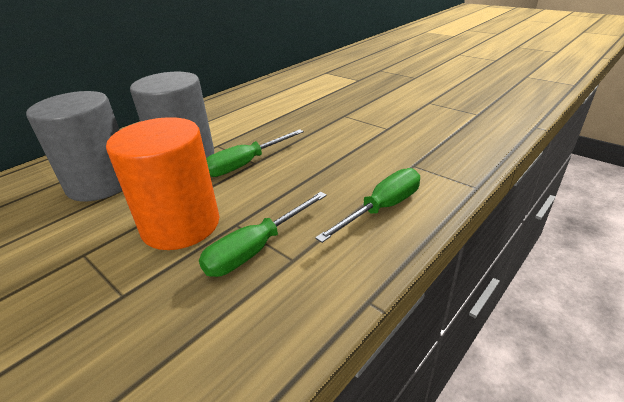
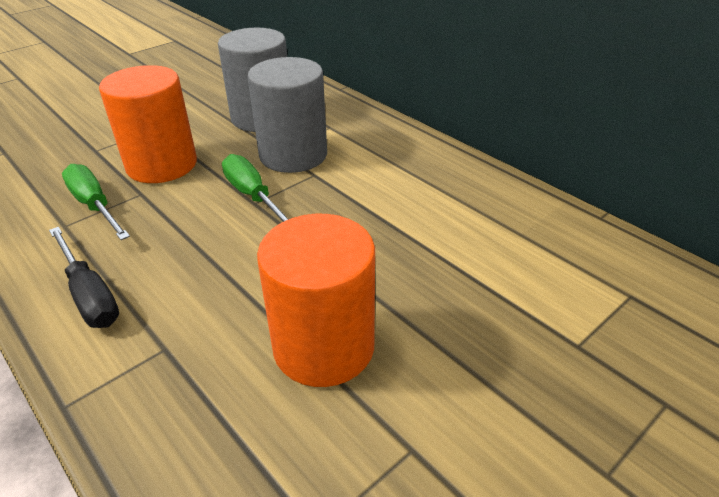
camera: 95 degrees right, 5 degrees up
green screwdriver [315,168,420,243] -> black screwdriver [49,227,119,328]
none -> orange cylinder [257,214,375,387]

